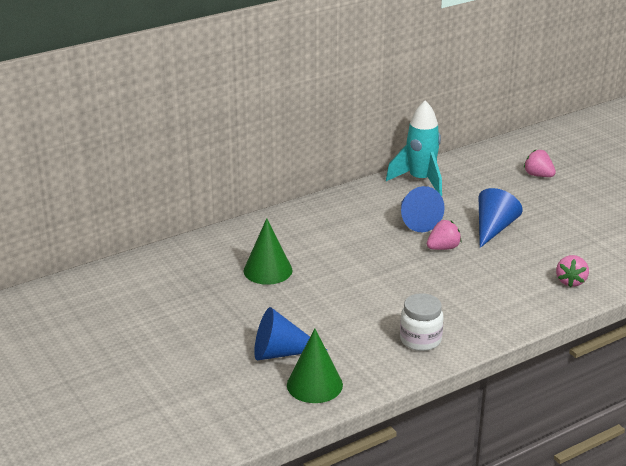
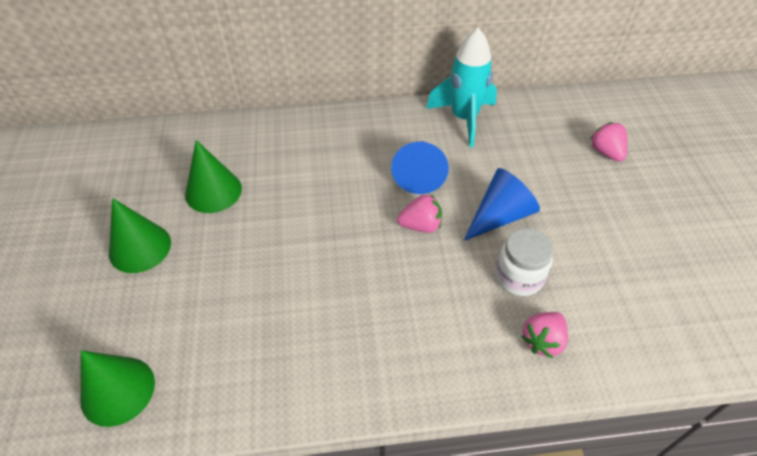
camera: 25 degrees right, 20 degrees up
blue cone [254,307,327,360] -> none
white jar [400,293,443,351] -> white jar moved to [495,228,553,296]
none -> green cone [109,198,171,273]

